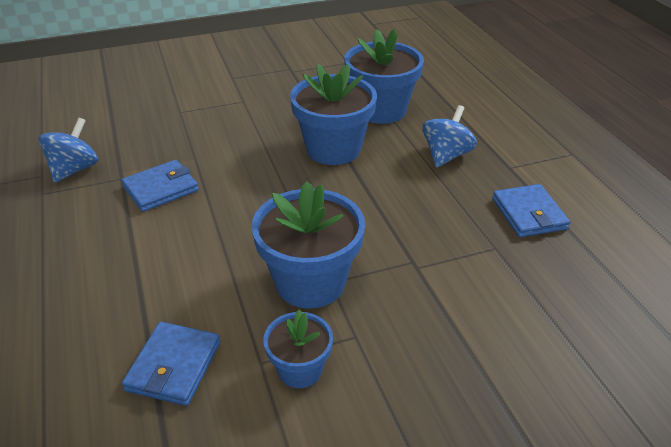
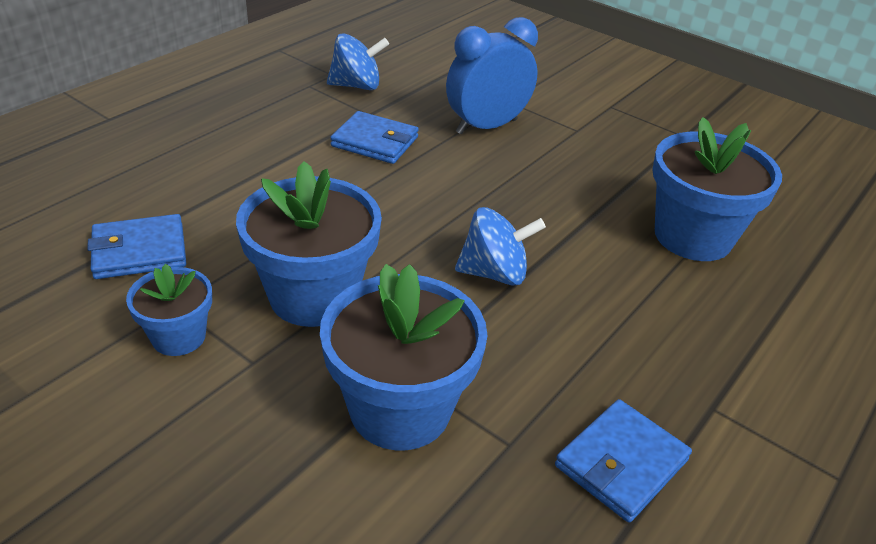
camera: 55 degrees right, 0 degrees up
blue flower pot [290,64,377,165] -> blue flower pot moved to [320,264,488,450]
blue spinning top [422,105,477,168] -> blue spinning top moved to [455,207,546,286]
none -> blue clock [446,17,538,134]

